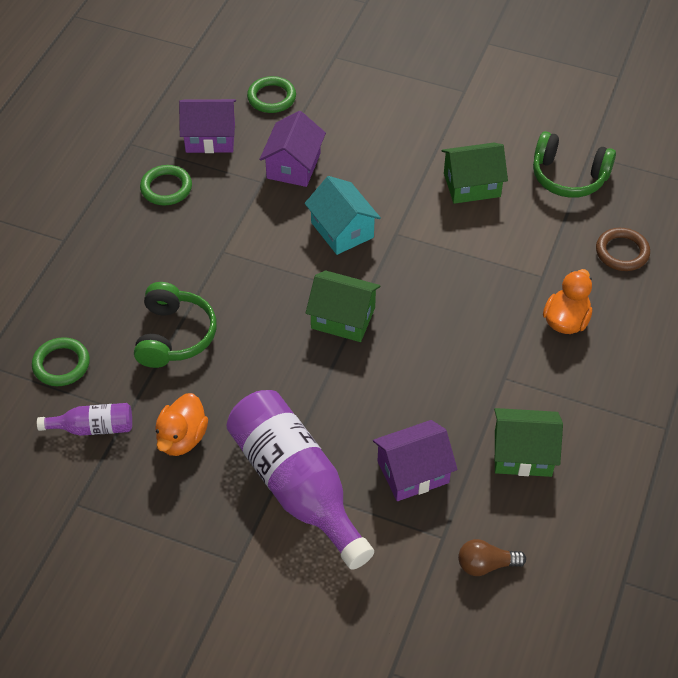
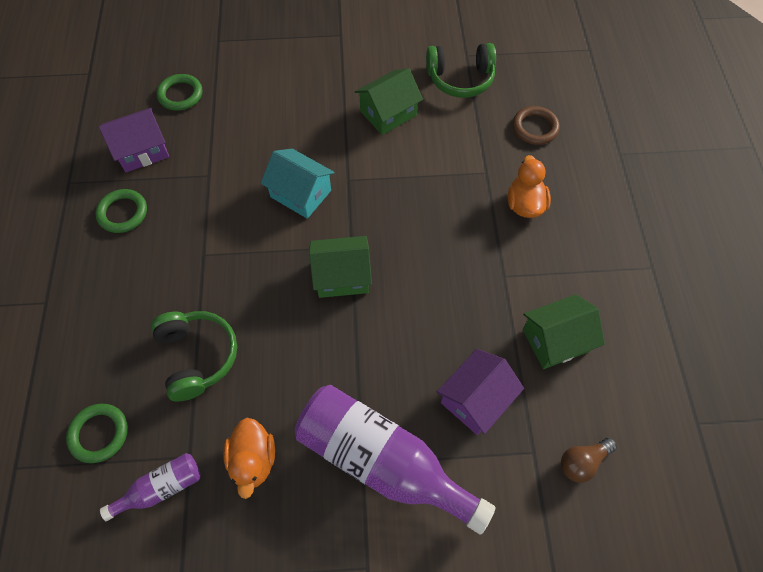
camera: 25 degrees left, 10 degrees up
purple house [259,111,326,187] -> none

